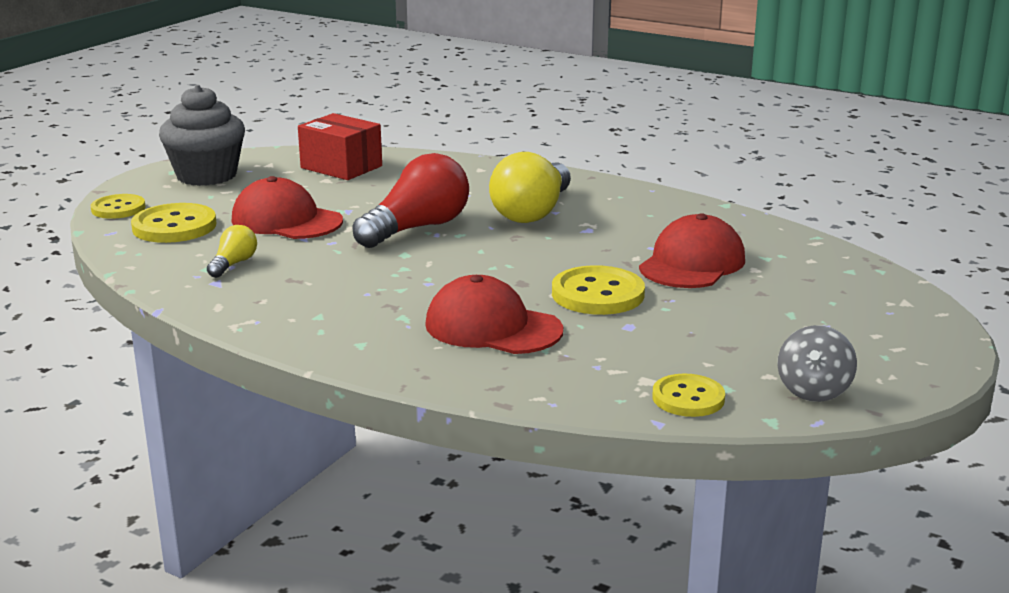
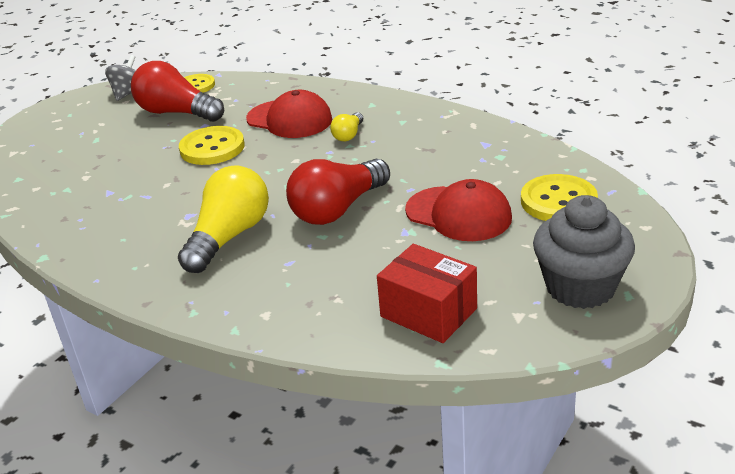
camera: 175 degrees left, 10 degrees up
yellow button [91,194,145,219] -> none
yellow light bulb [207,225,257,278] -> yellow light bulb moved to [330,112,363,141]
red cap [639,213,745,288] -> none
none -> red light bulb [131,61,224,122]

